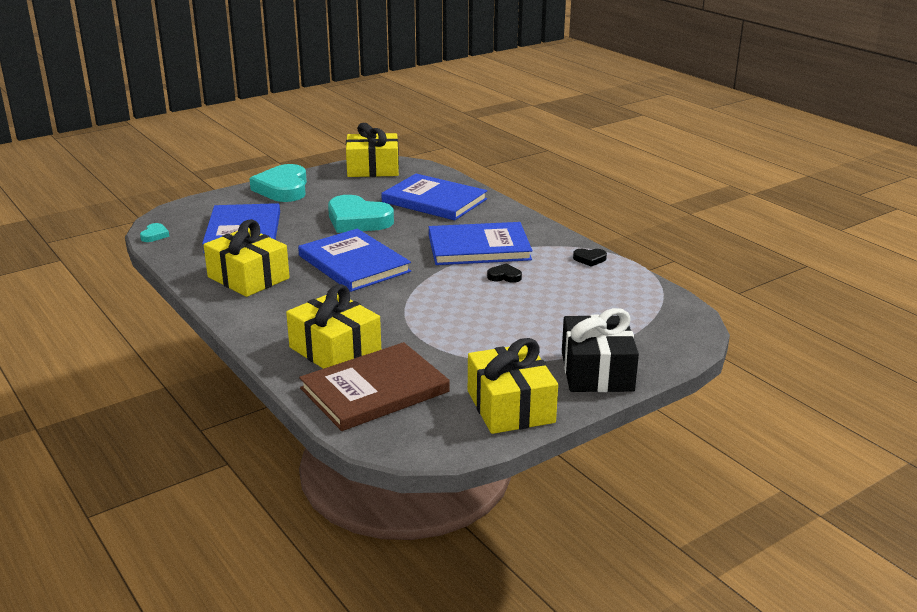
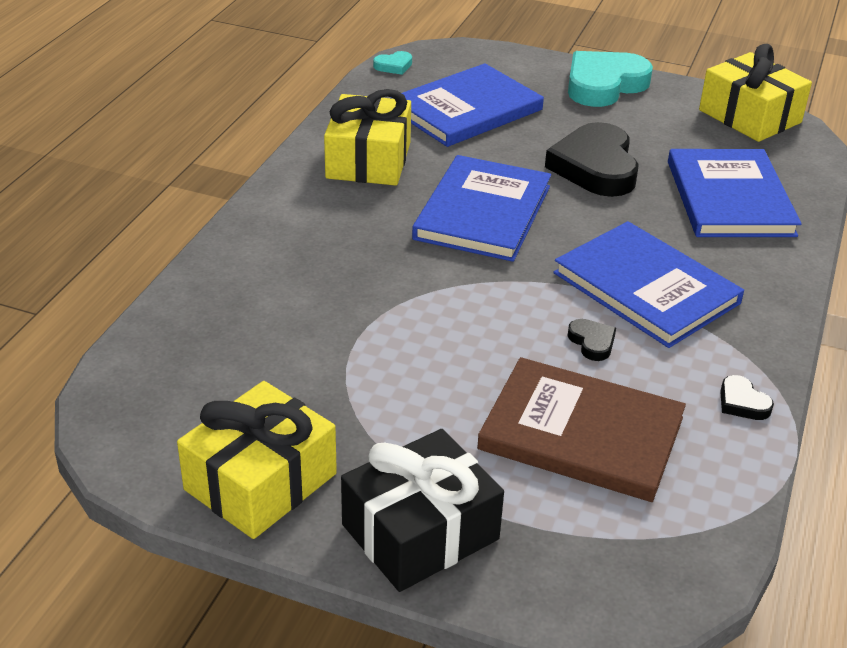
camera: 55 degrees right, 10 degrees up
yellow gift [286,284,381,369] -> none
brown book [299,342,450,431] -> brown book moved to [477,357,686,502]
turquoise heart [328,195,394,233] -> black heart [545,122,639,197]

